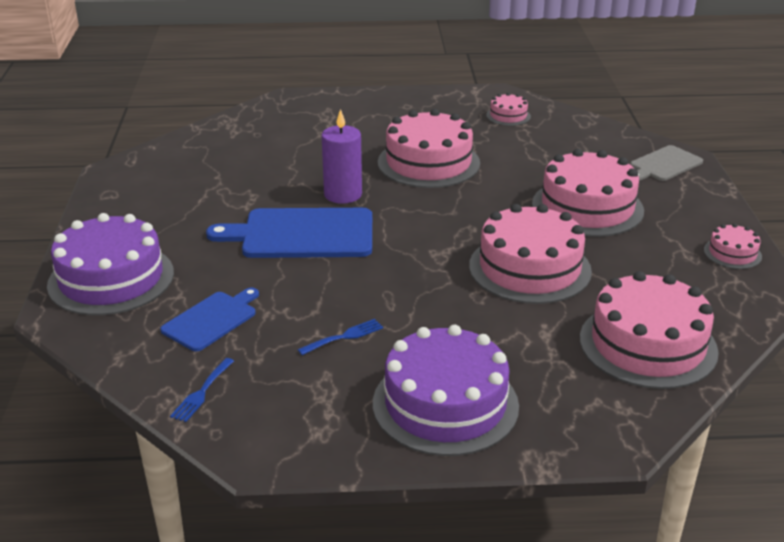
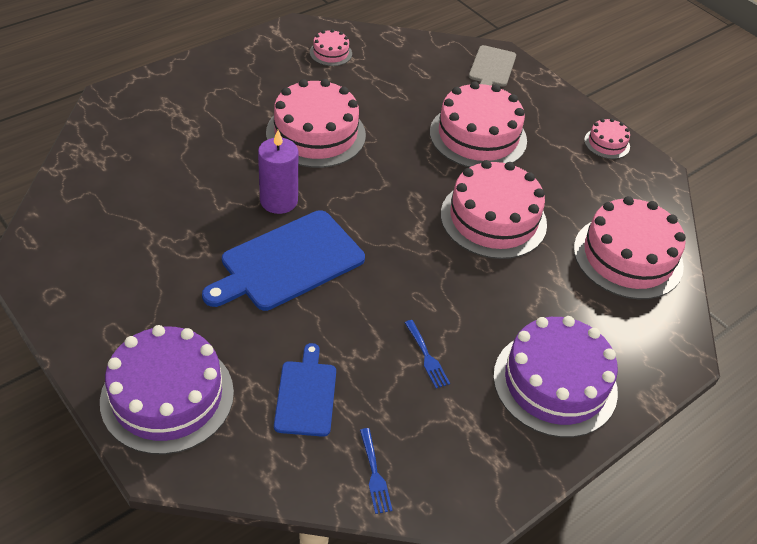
camera: 40 degrees left, 15 degrees up
blue fork [297,319,383,355] -> blue fork turned 135 degrees clockwise [405,320,450,388]

